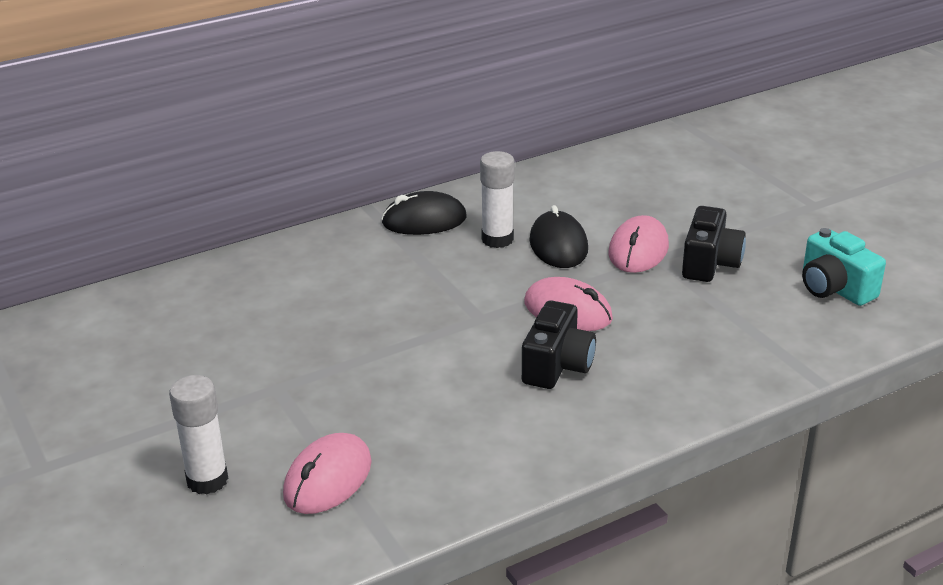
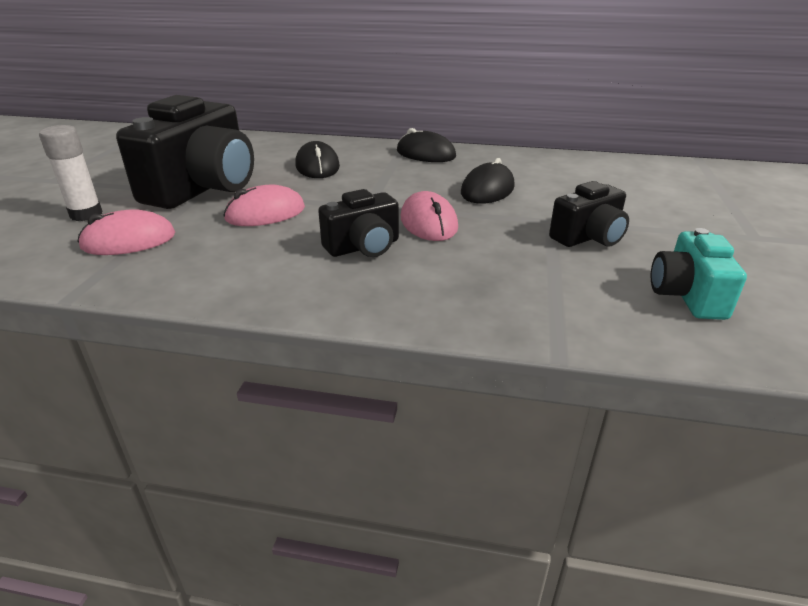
camera: 40 degrees right, 0 degrees up
white glue stick [480,151,514,248] -> none
pink mouse [608,215,669,273] -> pink mouse moved to [223,185,305,226]
none -> black camera [116,95,254,209]
none -> black mouse [295,141,340,178]

